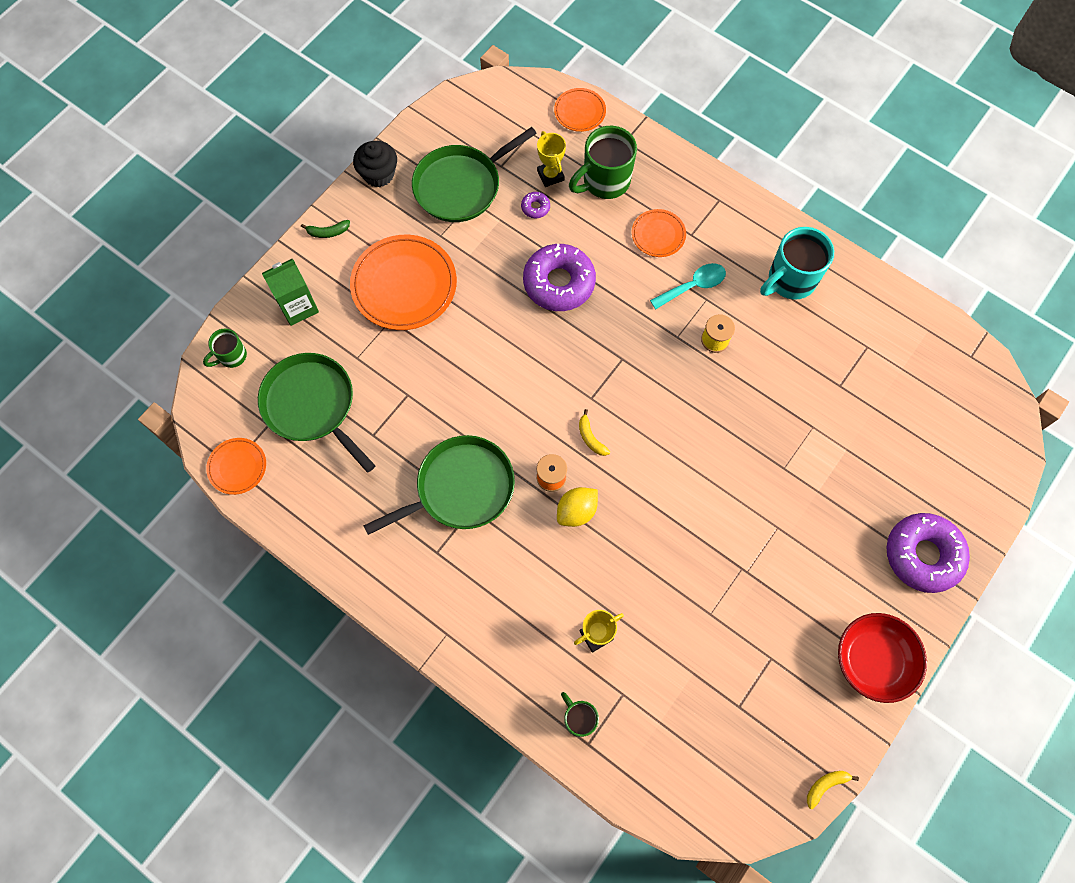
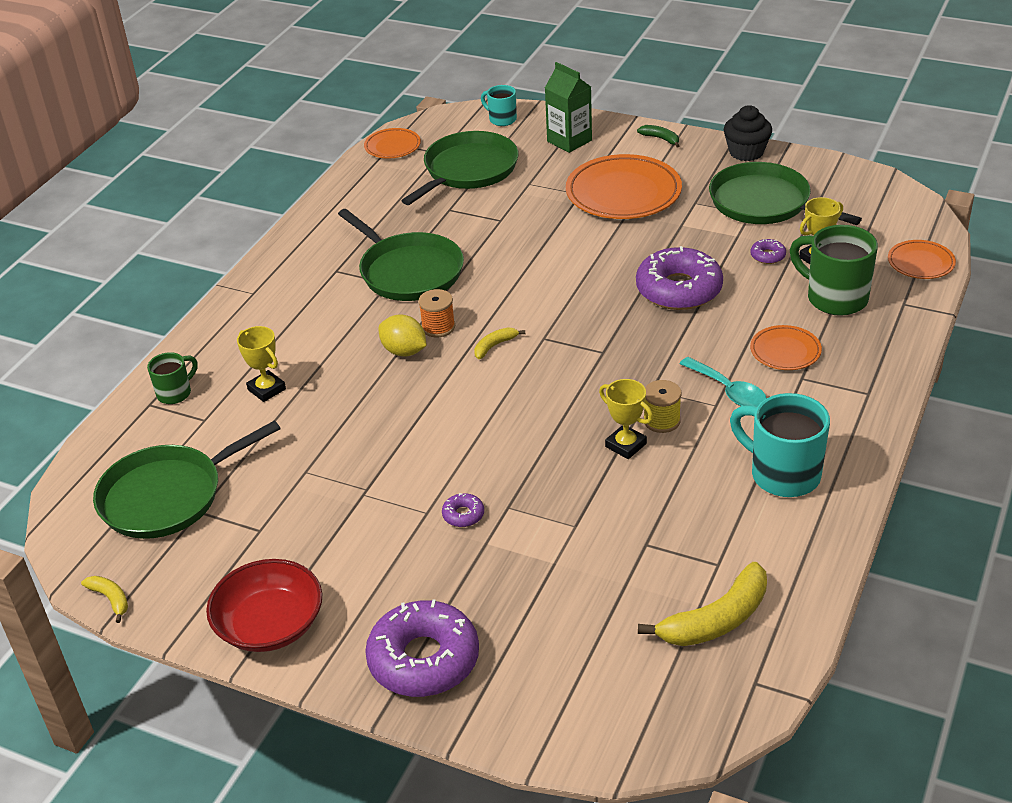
camera: 80 degrees right, 30 degrees down
green mug [203,329,247,368] -> turquoise mug [481,85,517,126]
green banana [301,220,350,238] -> green banana turned 150 degrees clockwise [637,125,679,148]
none -> green pan [93,420,280,539]
none -> purple donut [442,493,484,527]
none -> yellow trophy [599,379,653,459]
none -> yellow banana [638,562,767,646]

